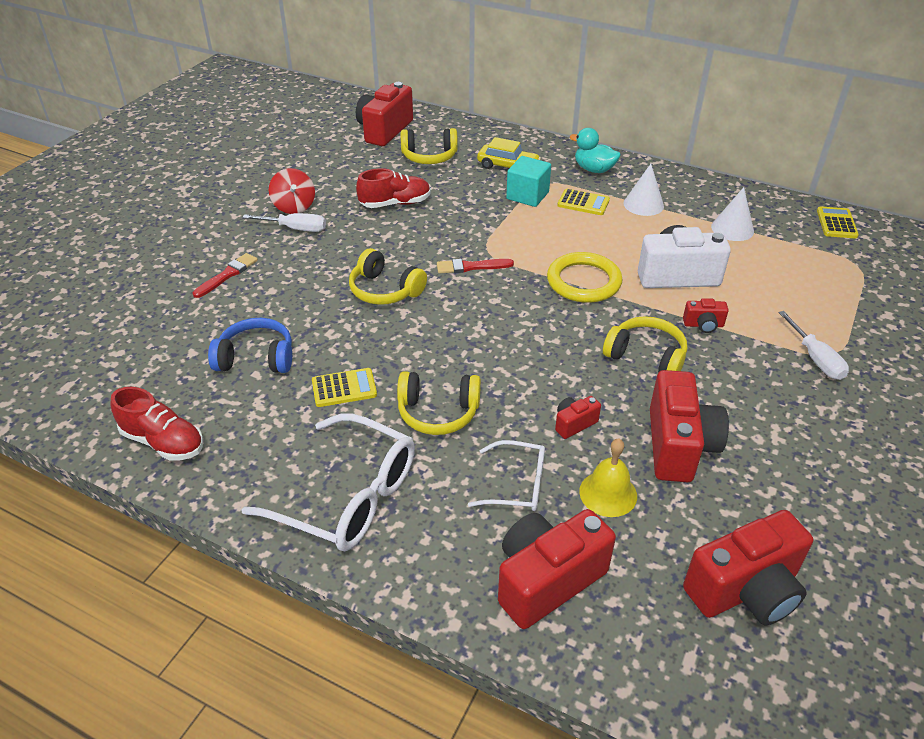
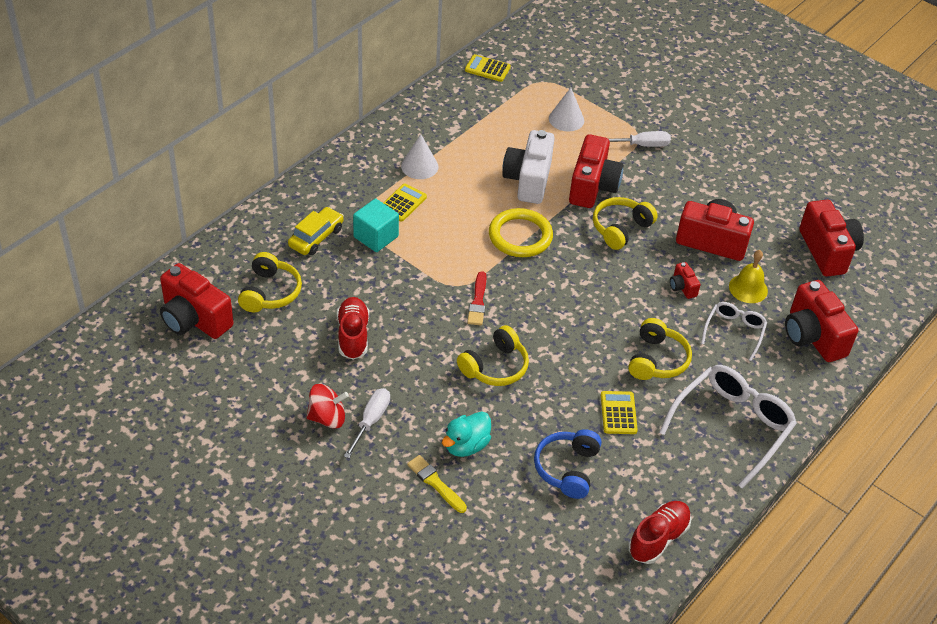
camera: 80 degrees left, 5 degrees up
red brush [193,253,258,298] -> yellow brush [407,455,467,513]
turquoise duck [570,128,621,173] -> turquoise duck moved to [442,411,491,457]
red camera [683,298,729,333] -> red camera [569,134,623,208], size x2.16
white cone [711,187,754,241] -> white cone moved to [549,88,584,131]

